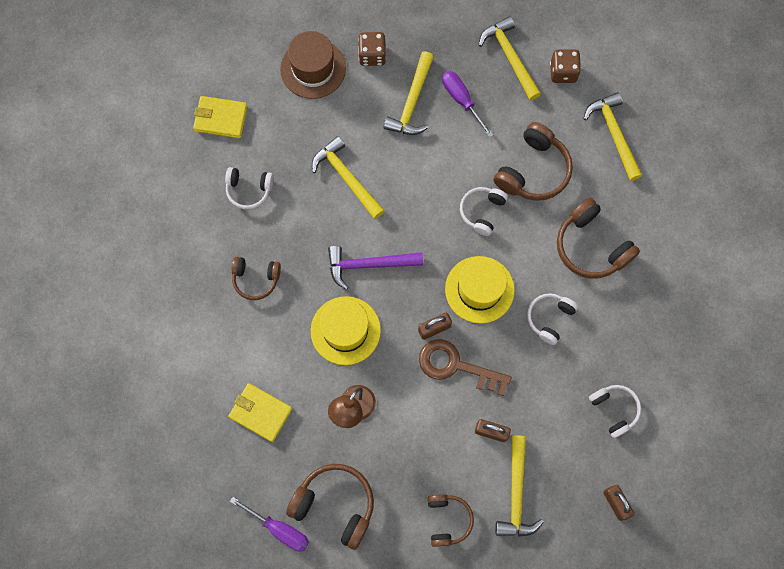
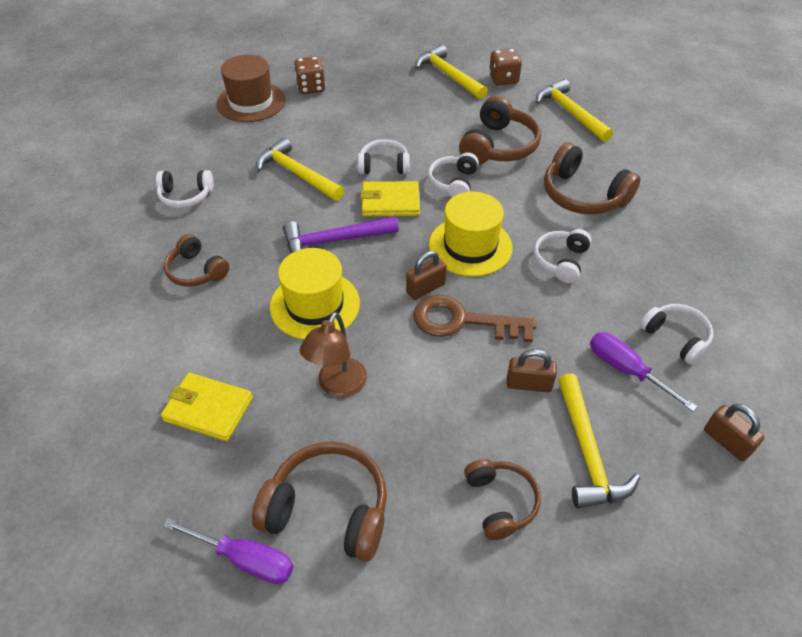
camera: 10 degrees left, 25 degrees down
yellow wallet [193,96,248,138] -> yellow wallet moved to [360,181,420,216]
brown headphones [232,257,281,300] -> brown headphones turned 45 degrees clockwise [164,234,230,287]
yellow hammer [383,51,434,135] -> none
purple screwdriver [442,71,493,138] -> purple screwdriver moved to [590,332,698,412]
none -> white headphones [358,139,410,174]

